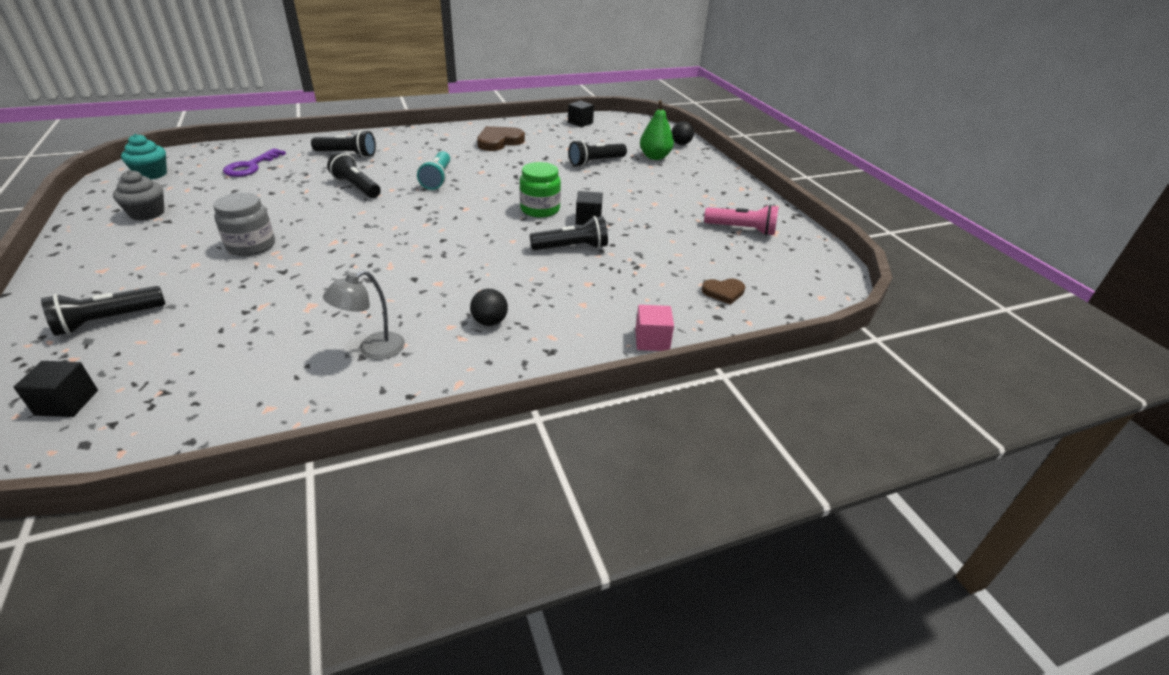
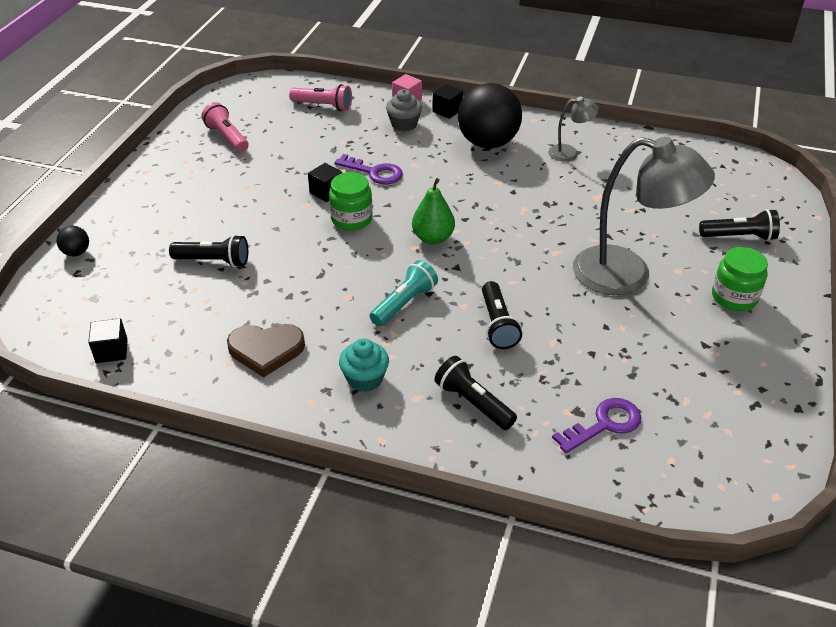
camera: 140 degrees left, 5 degrees up
black cube [13,361,98,417] -> black cube moved to [432,84,463,119]
grey cupcake [113,170,164,221] -> grey cupcake moved to [386,89,422,131]
turquoise cupcake [121,134,167,180] -> turquoise cupcake moved to [339,338,389,392]
grey jar [213,192,275,256] -> grey lamp [573,137,715,295]
black ball [470,289,508,326] -> black ball [458,83,522,149], size x2.39
black flashlight [530,216,608,250] -> purple key [335,154,403,184]
green pear [640,100,674,160] -> green pear moved to [412,178,455,244]
brown heart [701,279,745,305] -> pink flashlight [289,84,352,111]
none -> green jar [712,247,768,311]

